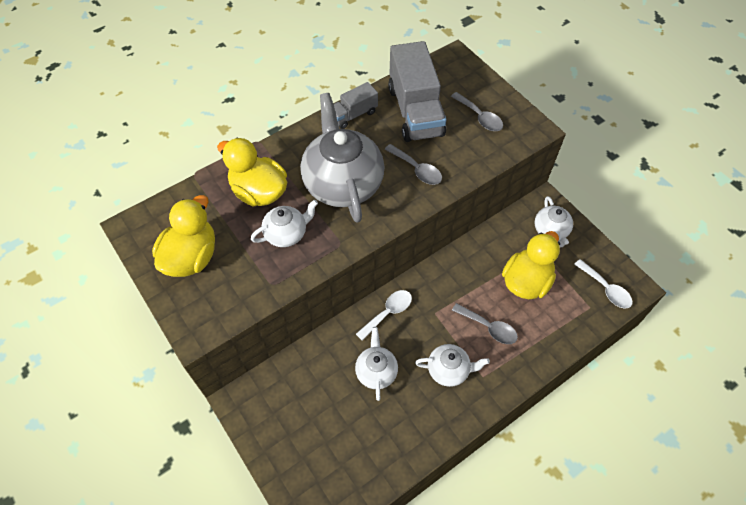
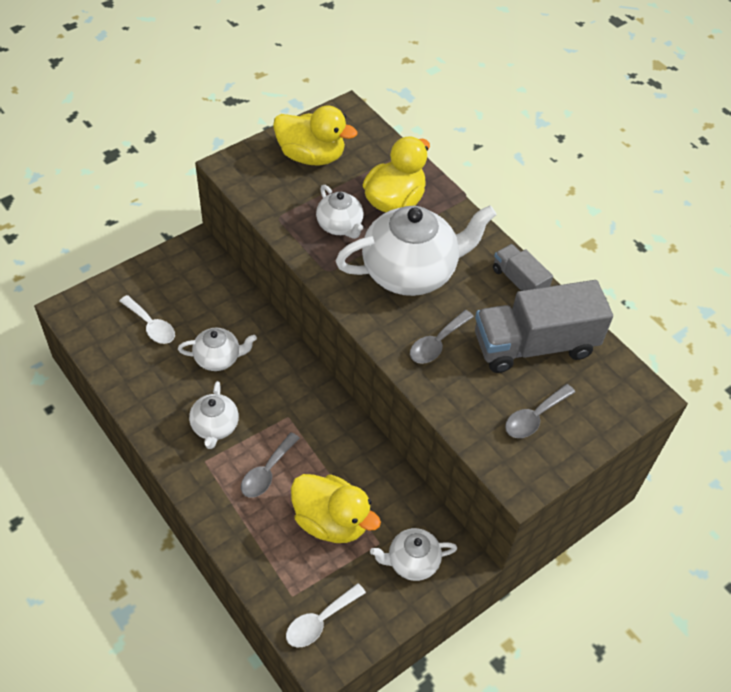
camera: 85 degrees right, 5 degrees down
grey teapot [300,93,384,223] -> white teapot [336,205,496,296]
white spoon [356,290,412,341] -> white spoon moved to [120,295,175,344]

